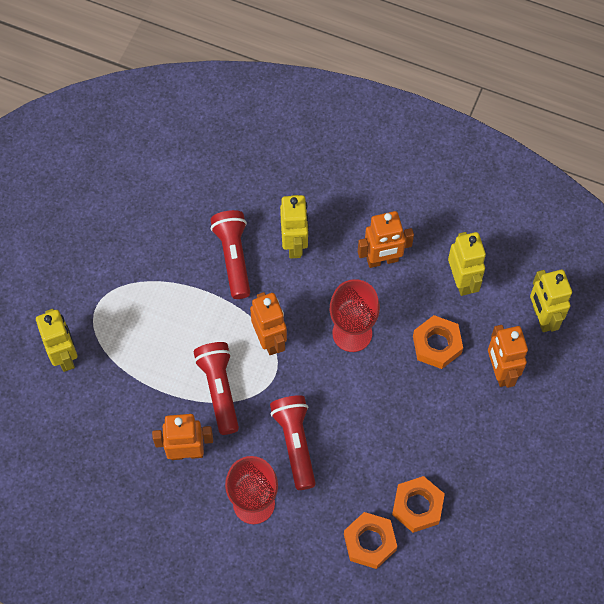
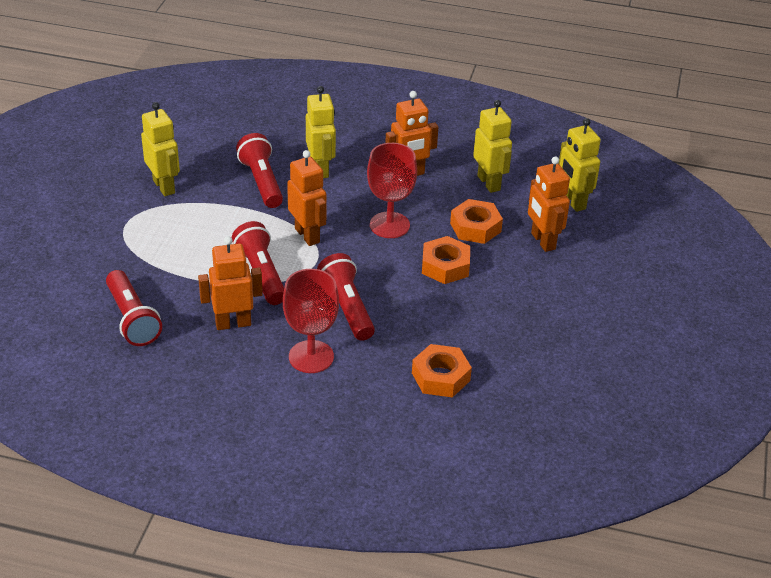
camera: 10 degrees left, 25 degrees down
yellow robot [36,309,77,372] -> yellow robot moved to [141,102,180,196]
orange nut [392,476,445,533] -> orange nut moved to [422,236,470,284]
none -> red flashlight [106,270,162,346]

